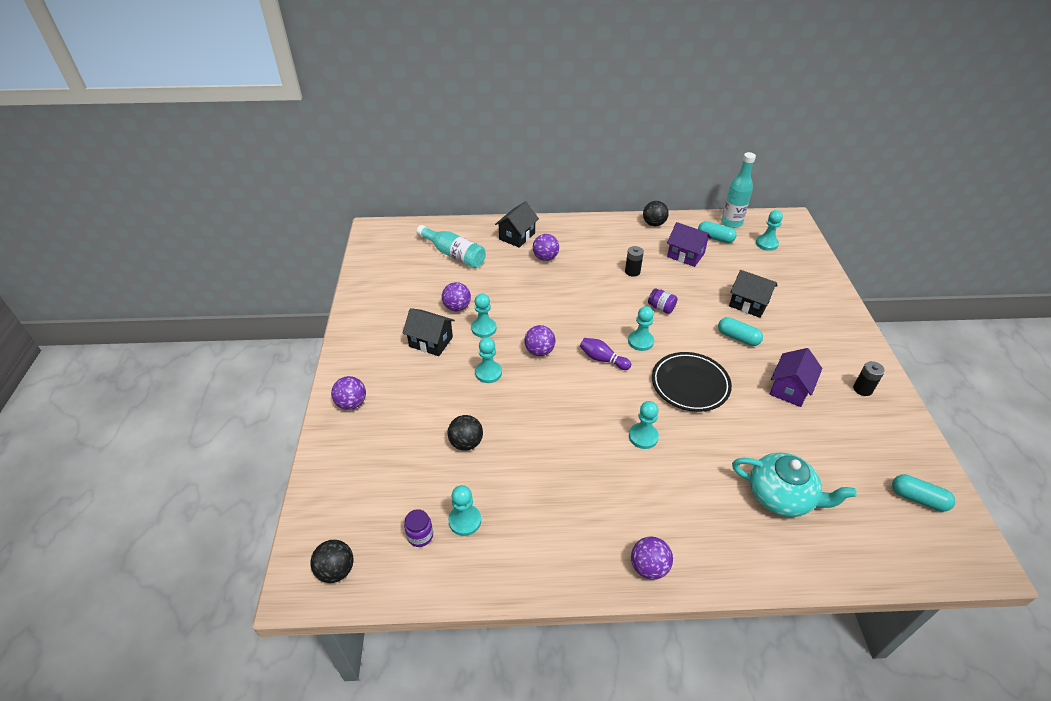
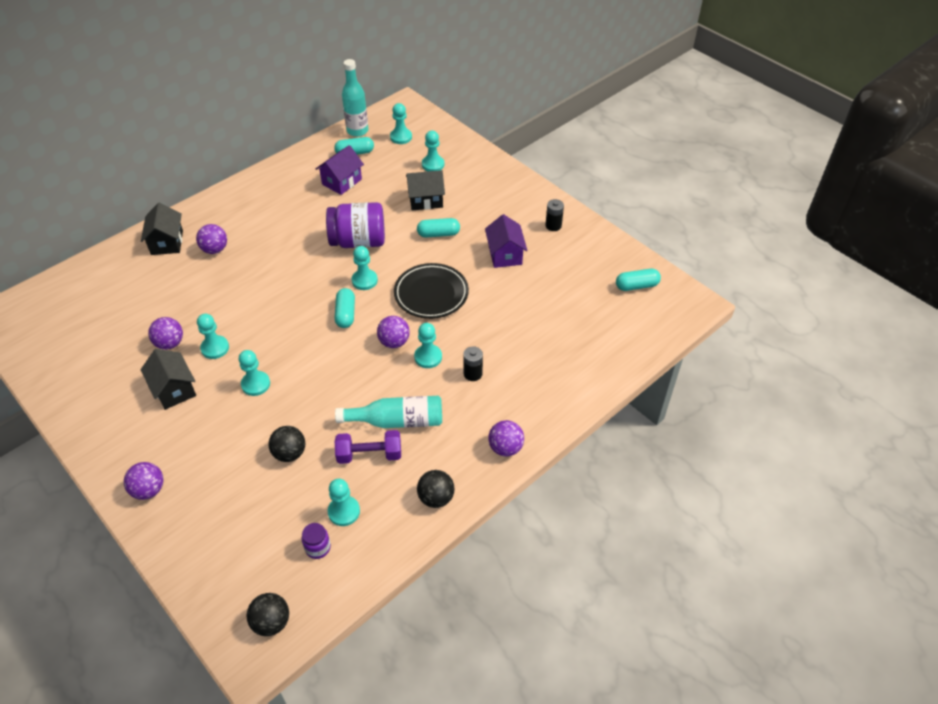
camera: 40 degrees left, 5 degrees up
black house [403,308,455,356] -> black house turned 75 degrees clockwise [141,349,196,410]
turquoise bottle [416,225,486,268] -> turquoise bottle moved to [335,396,442,428]
purple ball [524,325,555,356] -> purple ball moved to [377,316,410,348]
purple bowling pin [580,338,631,370] -> turquoise capsule [335,288,355,328]
black battery [625,246,644,277] -> black battery moved to [463,346,483,381]
black ball [643,201,669,226] -> black ball moved to [417,470,455,508]
purple jar [648,288,677,314] -> purple jar [326,202,385,248], size x2.21
purple house [667,222,711,267] -> purple house turned 45 degrees counterclockwise [316,145,364,195]
turquoise teapot [732,453,857,517] -> none
none -> purple dumbbell [335,430,401,464]
none -> turquoise pawn [422,131,444,171]

